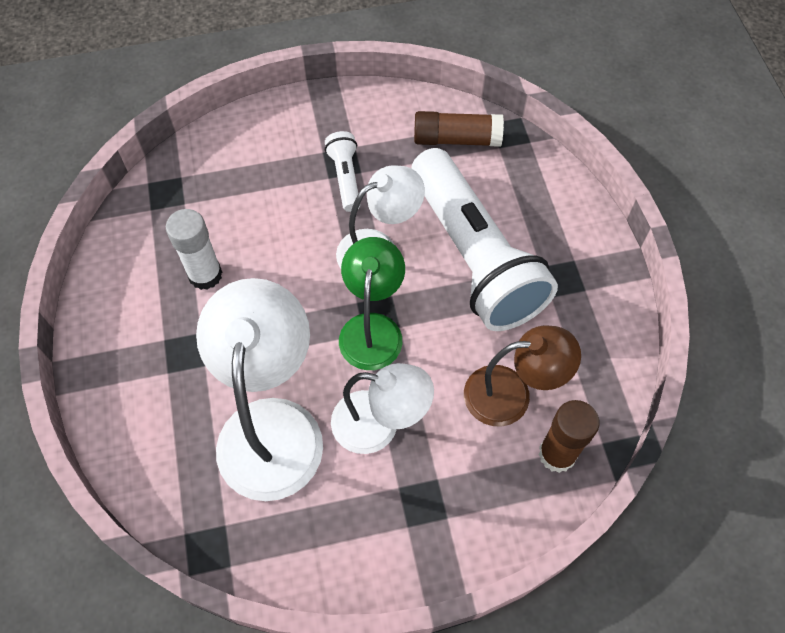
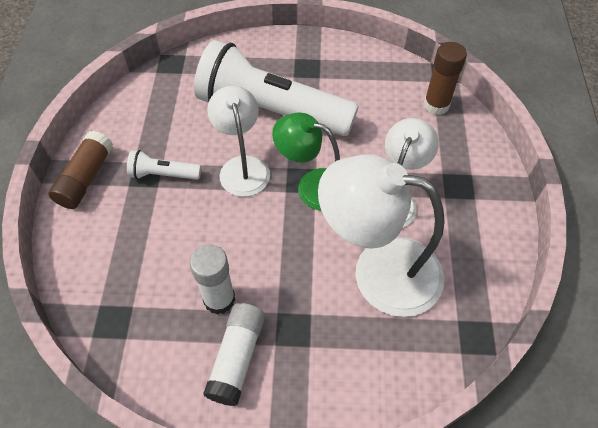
camera: 75 degrees left, 5 degrees down
white flashlight [411,148,558,331] -> white flashlight turned 150 degrees counterclockwise [194,40,359,136]
brown glue stick [414,111,504,147] -> brown glue stick moved to [48,131,113,209]
brown lamp [464,325,581,427] -> none
none -> white glue stick [203,303,265,406]

